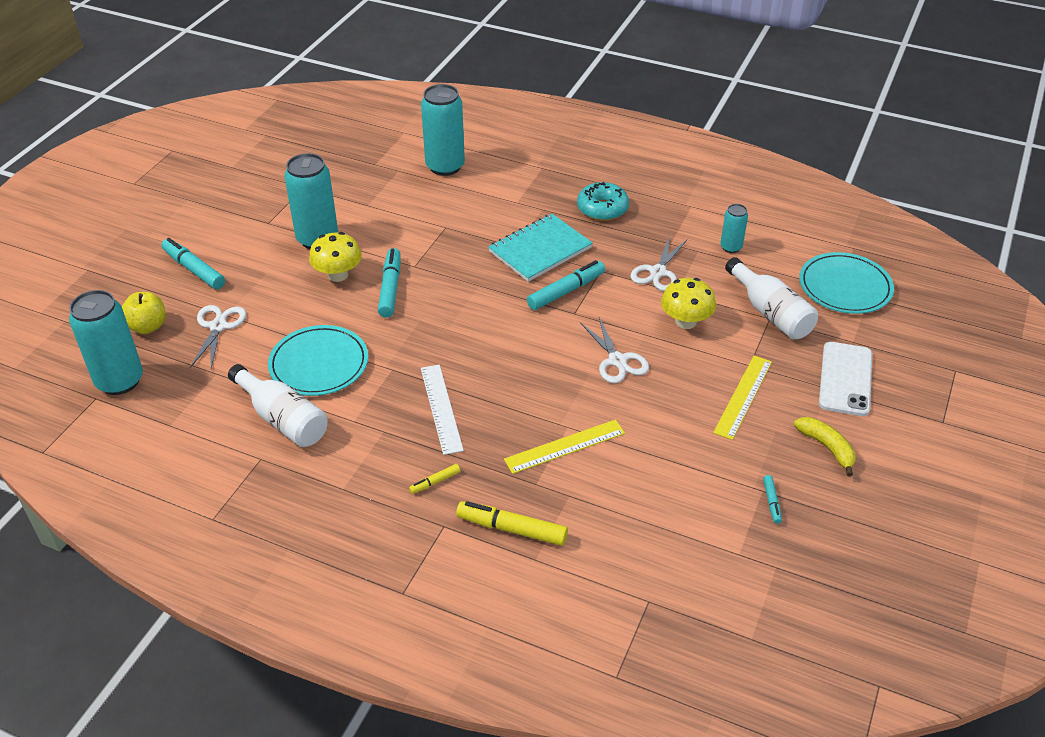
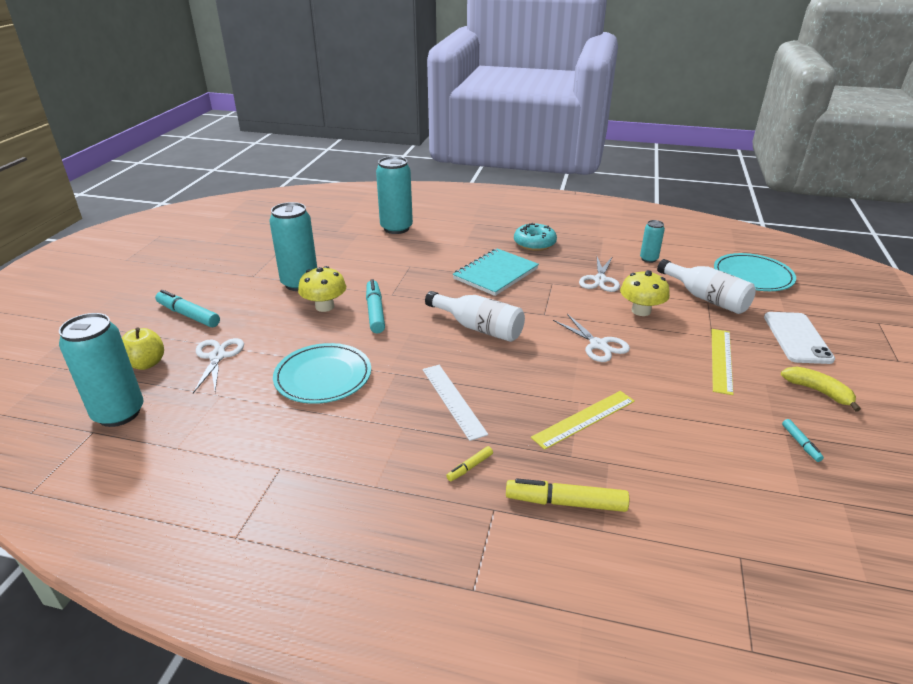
camera: 10 degrees left, 10 degrees down
white bottle [228,364,328,447] -> white bottle moved to [425,291,525,342]
turquoise marker [527,260,605,310] -> none

